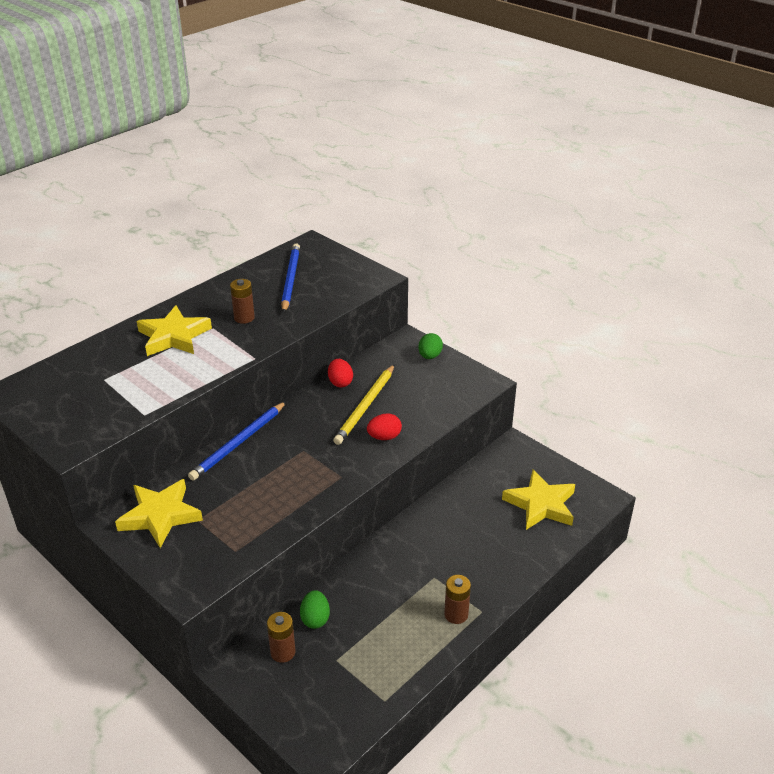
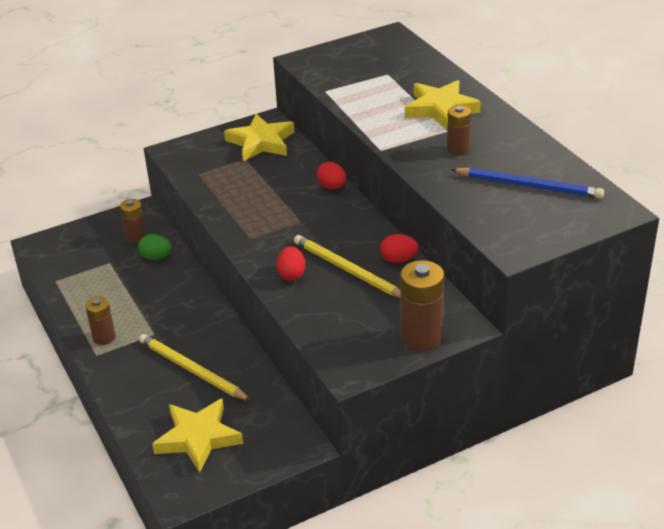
camera: 110 degrees right, 0 degrees up
blue pencil [188,402,286,481] -> red egg [316,162,346,189]
green egg [418,333,443,359] -> brown battery [400,260,444,351]
none -> yellow pencil [139,334,251,401]

